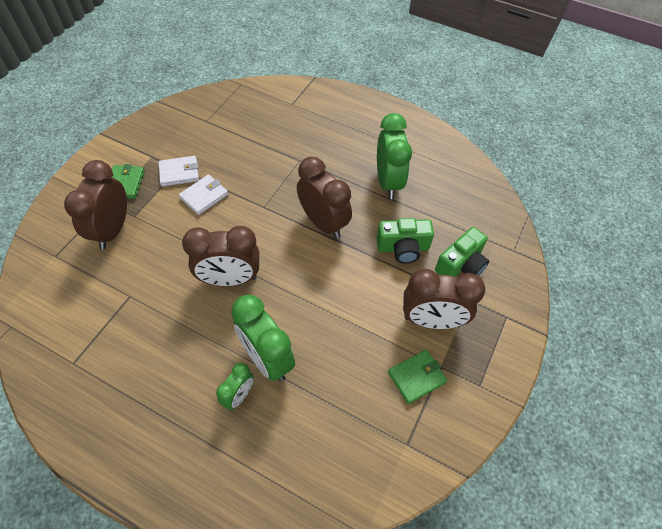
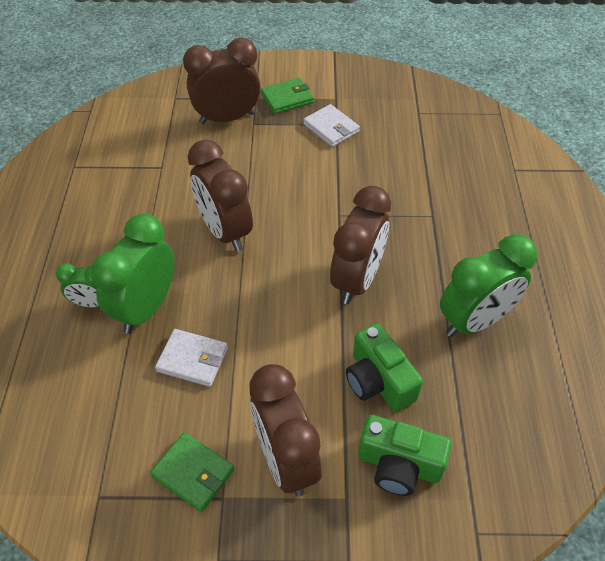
camera: 65 degrees right, 5 degrees down
white wallet [179,174,228,215] -> white wallet moved to [155,329,228,387]

